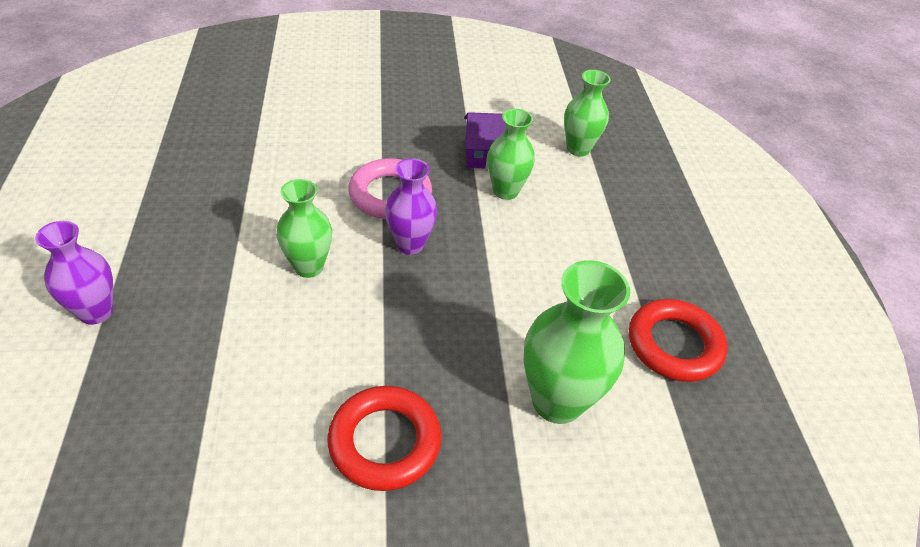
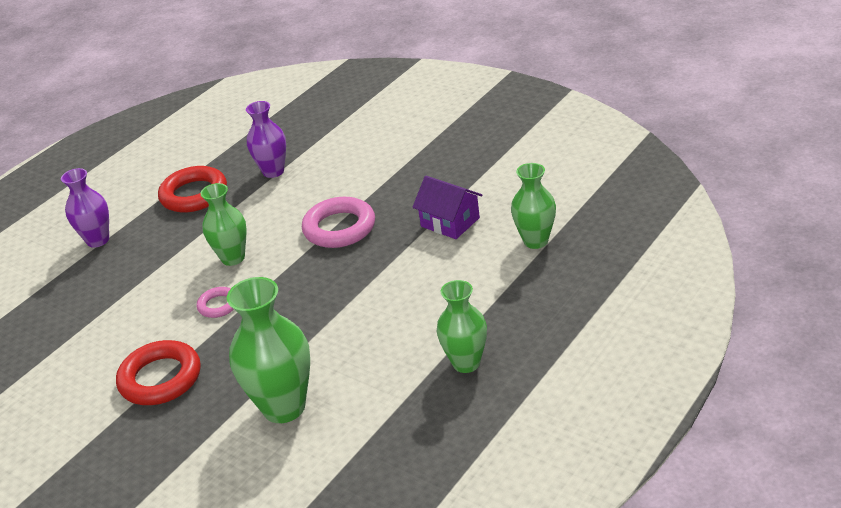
camera: 50 degrees right, 10 degrees down
purple vase [385,158,437,254] -> purple vase moved to [246,101,286,178]
green vase [488,109,535,200] -> green vase moved to [437,280,487,373]
red ring [629,299,727,382] -> red ring moved to [158,166,227,213]
none -> pink ring [197,287,234,318]

